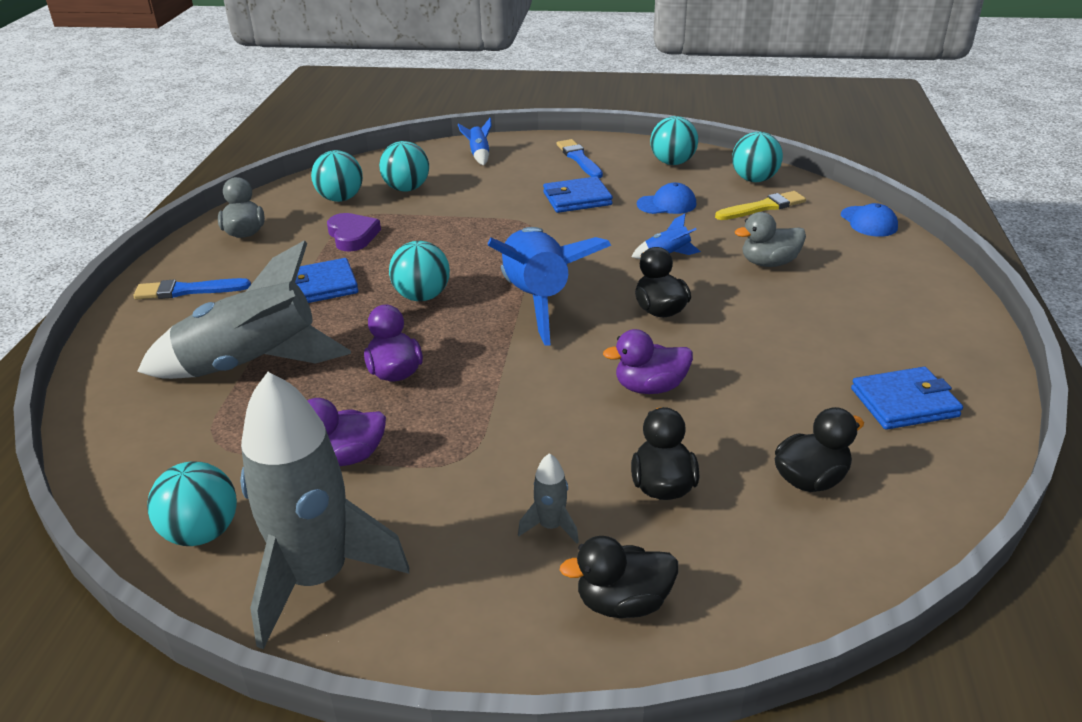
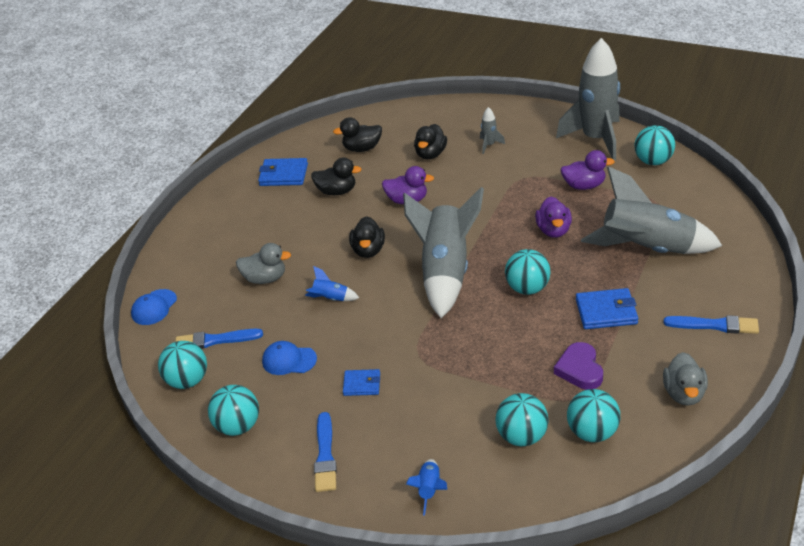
camera: 160 degrees left, 5 degrees up
blue rocket [488,227,611,346] -> grey rocket [403,187,484,318]
blue wallet [543,176,613,213] -> blue wallet [343,369,380,396], size x0.63
black duck [560,536,678,618] -> black duck moved to [311,158,362,195]
yellow brush [715,191,806,220] -> blue brush [175,329,263,349]
blue cap [841,203,898,237] -> blue cap turned 150 degrees counterclockwise [131,289,177,325]

